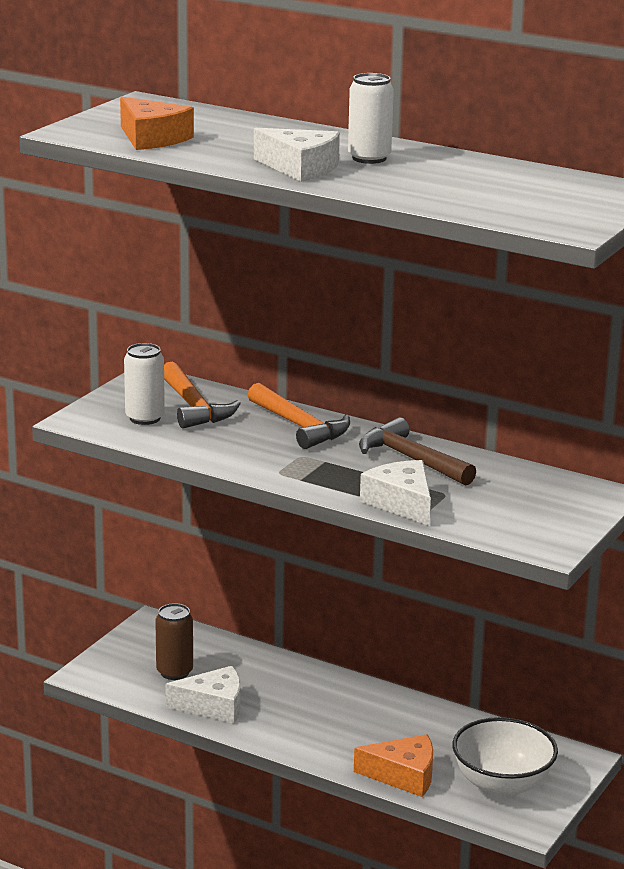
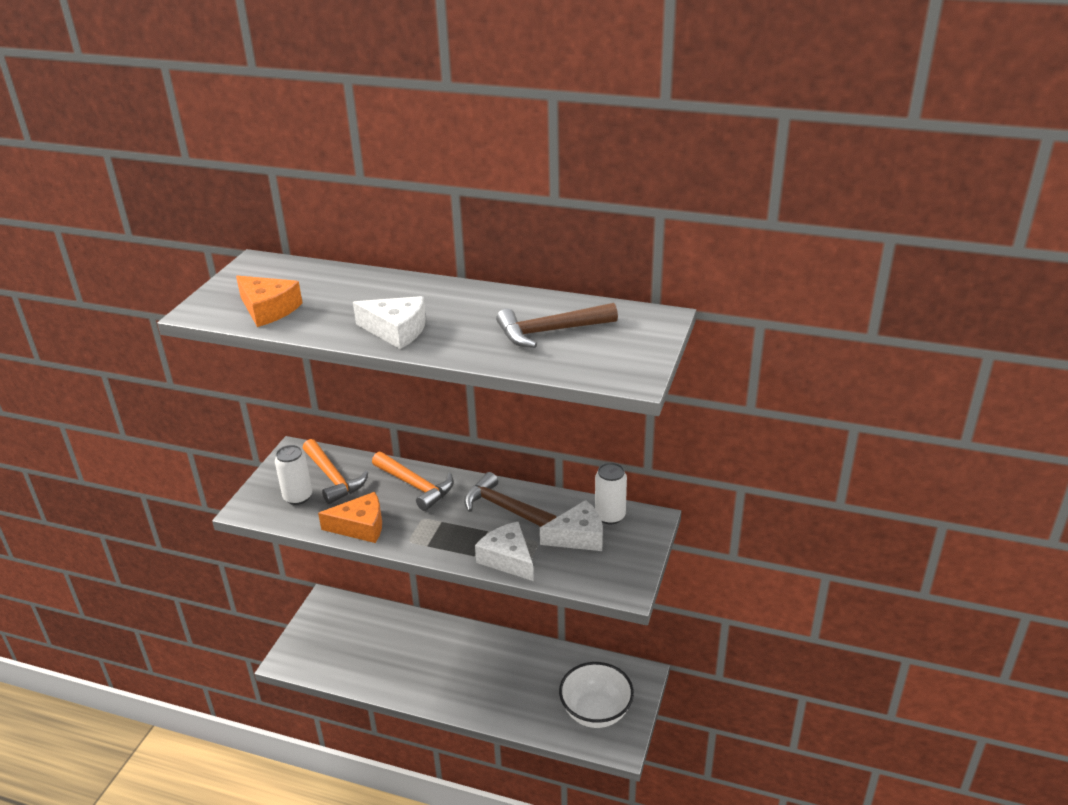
camera: 10 degrees left, 10 degrees up
brown can [155,603,193,680] -> none
white cheese [165,666,241,724] -> white cheese moved to [540,500,603,551]
white can [348,73,394,164] -> white can moved to [595,462,627,524]
orange cheese [354,734,433,797] -> orange cheese moved to [318,492,382,543]
none -> brown hammer [496,303,618,348]

